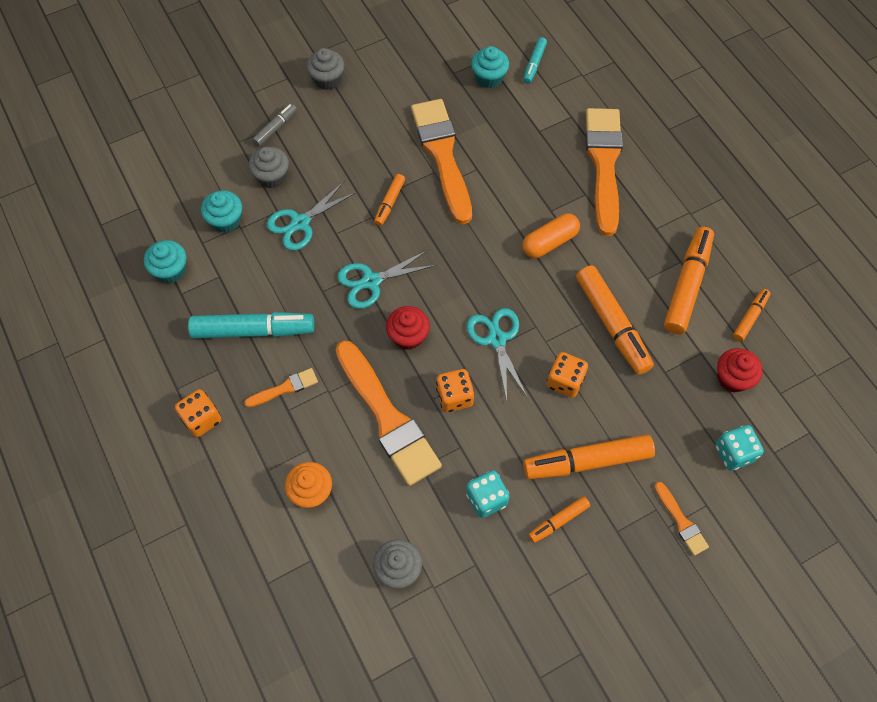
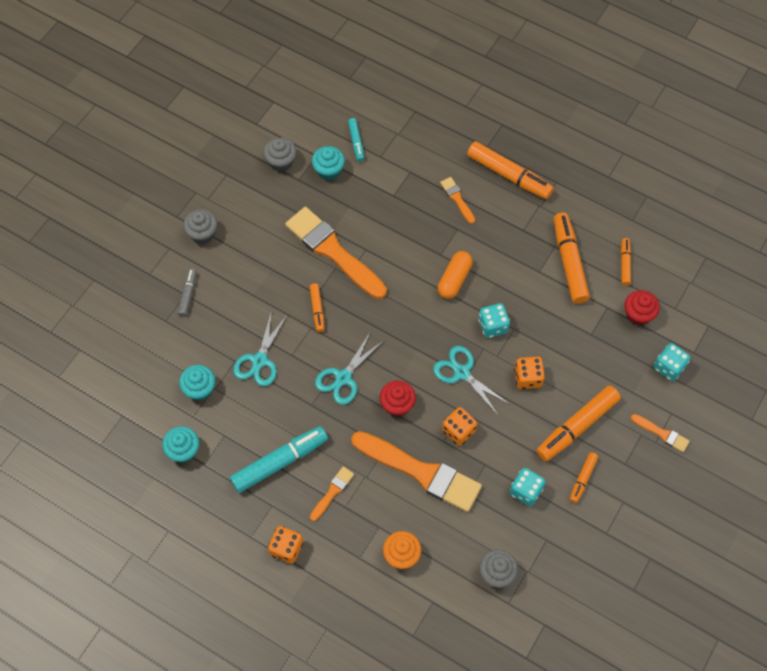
camera: 30 degrees left, 0 degrees up
grey cupcake [249,147,289,188] -> grey cupcake moved to [263,138,297,172]
orange marker [576,265,654,375] -> orange marker moved to [467,141,554,199]
orange brush [586,108,623,236] -> orange brush [440,177,475,224], size x0.45
none -> turquoise dice [478,303,510,338]

